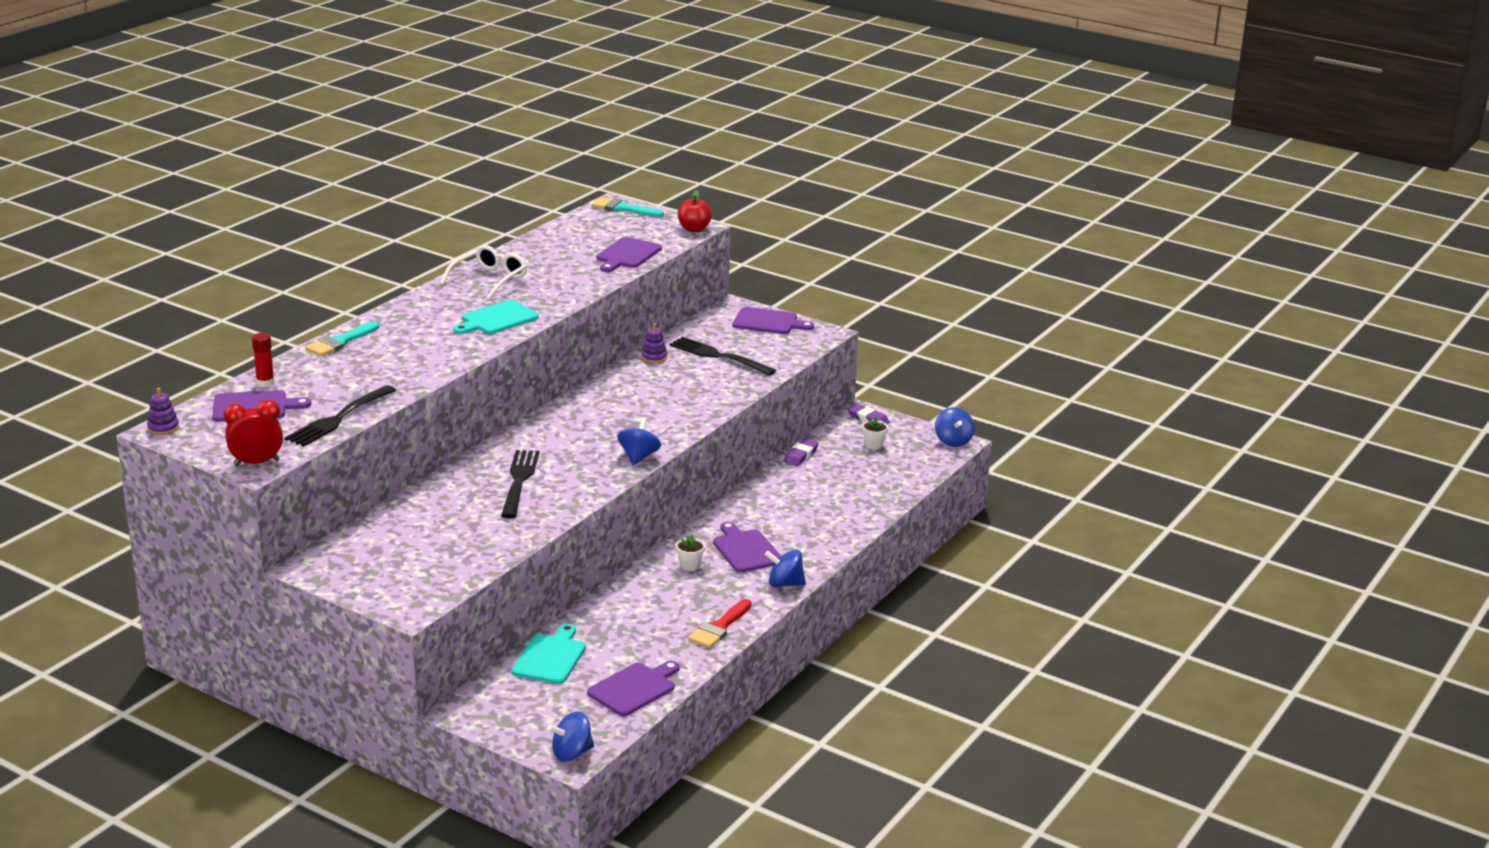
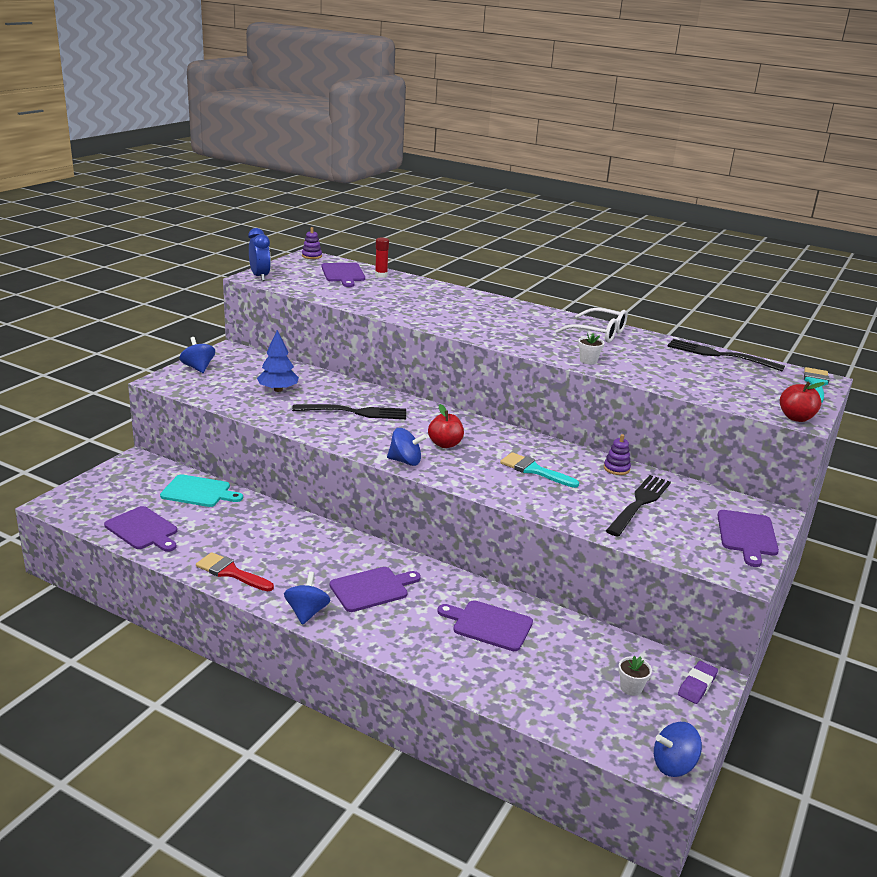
camera: 85 degrees right, 0 degrees up
red clock [223,400,283,466] -> blue clock [248,228,271,281]
black fork [285,385,396,447] -> black fork moved to [667,339,785,371]
turquoise brush [305,322,380,356] -> turquoise brush moved to [500,452,579,488]
turquoise cutting board [453,300,539,334] -> none
blue spinning top [548,712,594,762] -> blue spinning top moved to [180,337,215,373]
purple cutting board [597,237,662,272] -> purple cutting board moved to [437,600,533,651]
white flower pot [676,535,705,571] -> white flower pot moved to [578,333,605,365]
purple eraser [783,438,819,466] -> none
none -> blue tree [257,330,299,392]
none -> red apple [428,404,464,448]

